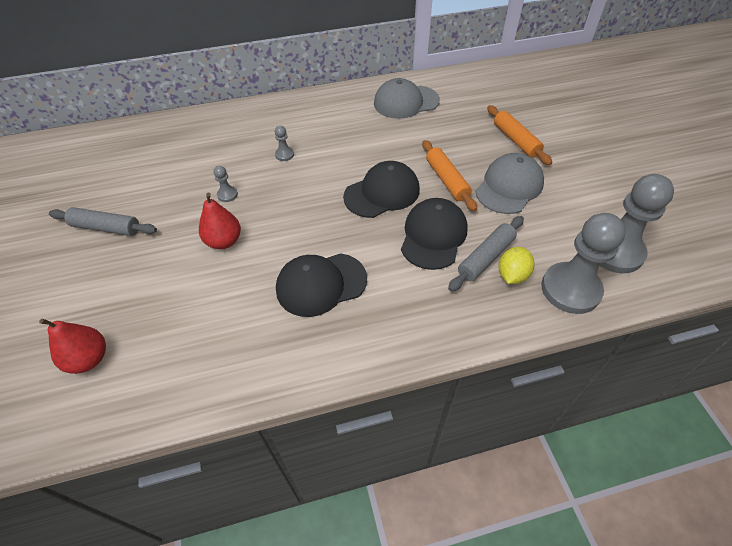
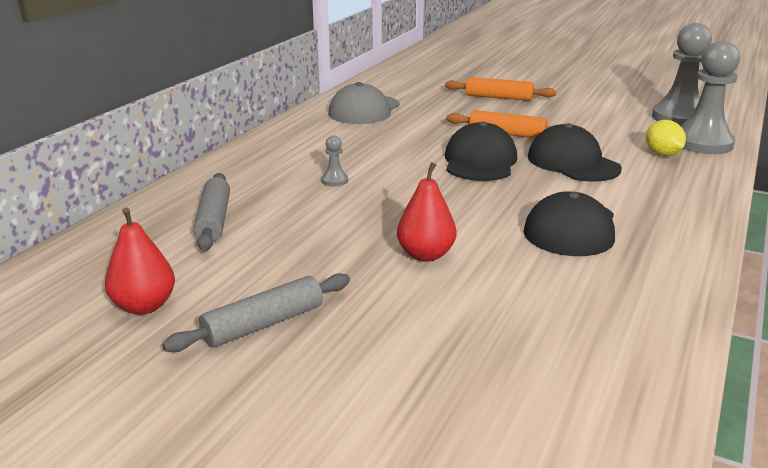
camera: 50 degrees left, 25 degrees down
red pear [39,319,106,374] -> red pear moved to [105,207,175,315]
grey pawn [213,166,238,202] -> none
grey rolling pin [448,216,524,291] -> grey rolling pin moved to [193,173,230,251]
grey cap [475,153,544,214] -> none

